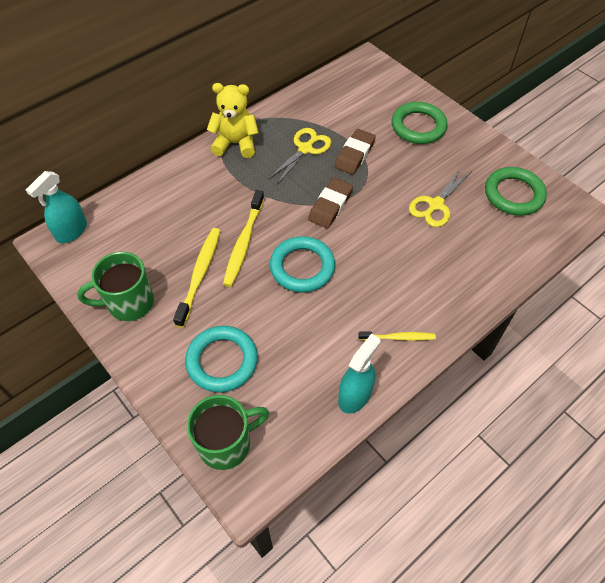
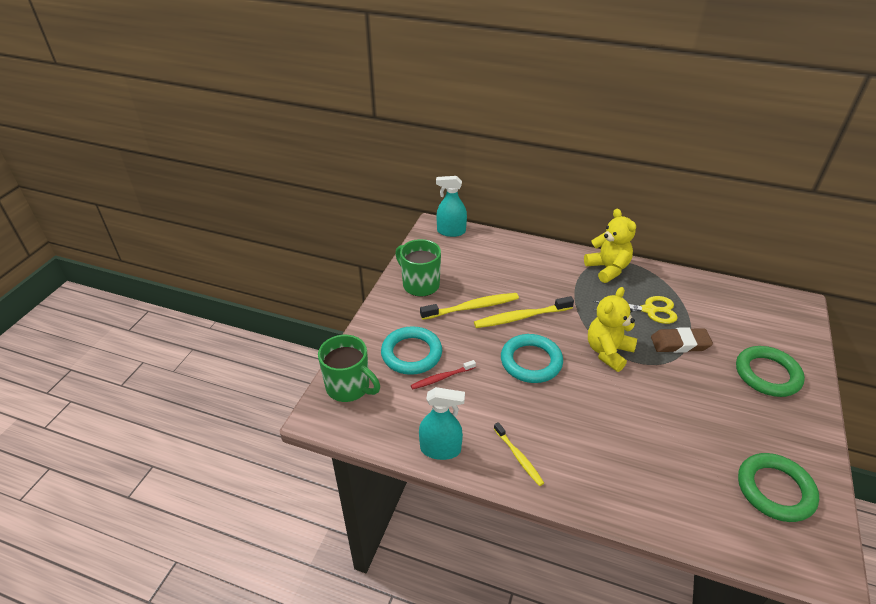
camera: 60 degrees right, 15 degrees down
brown eraser [308,178,353,228] -> yellow teddy bear [588,287,637,372]
yellow scissors [409,169,472,227] -> none
none -> red toothbrush [411,360,476,389]

